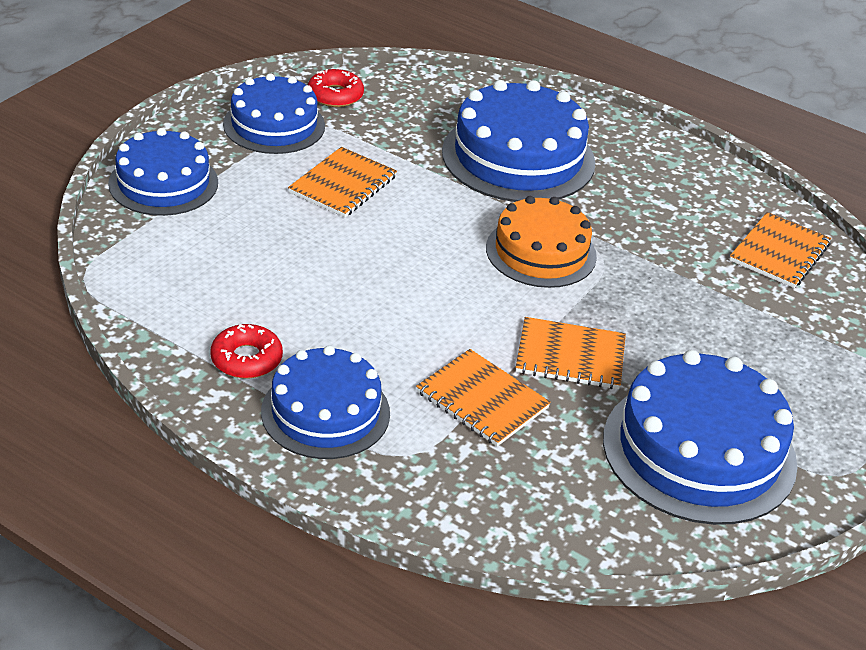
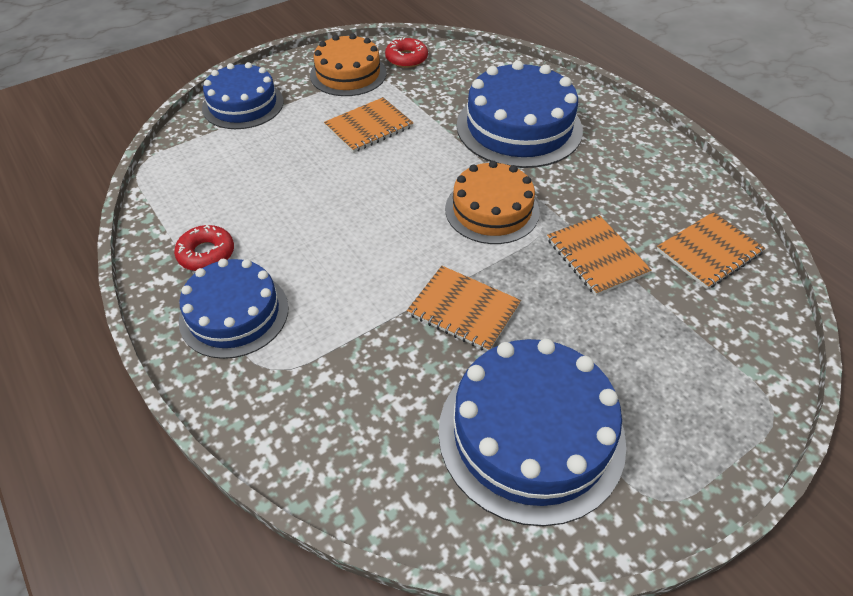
camera: 25 degrees right, 10 degrees up
blue cake [223,73,325,154] -> orange cake [310,34,386,96]
orange notebook [416,349,551,446] -> orange notebook moved to [547,215,652,296]

